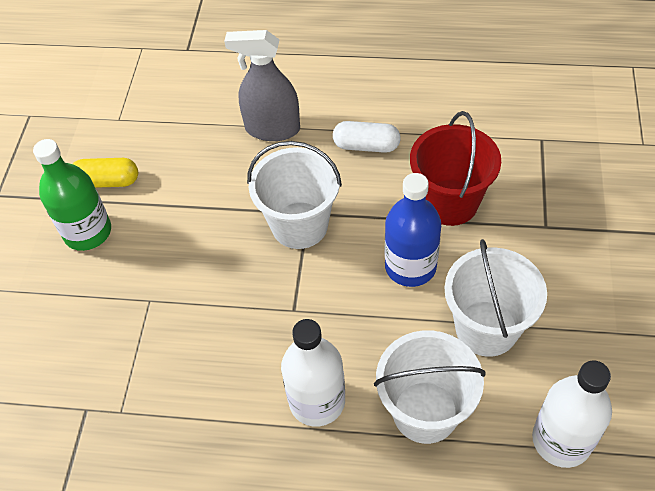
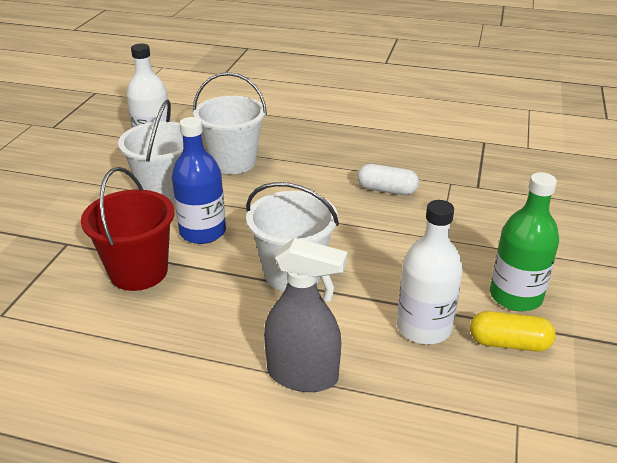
camera: 175 degrees left, 20 degrees down
white bottle [281,319,345,427] -> white bottle moved to [397,200,463,344]
white capsule [333,121,401,153] -> white capsule moved to [357,164,419,195]

